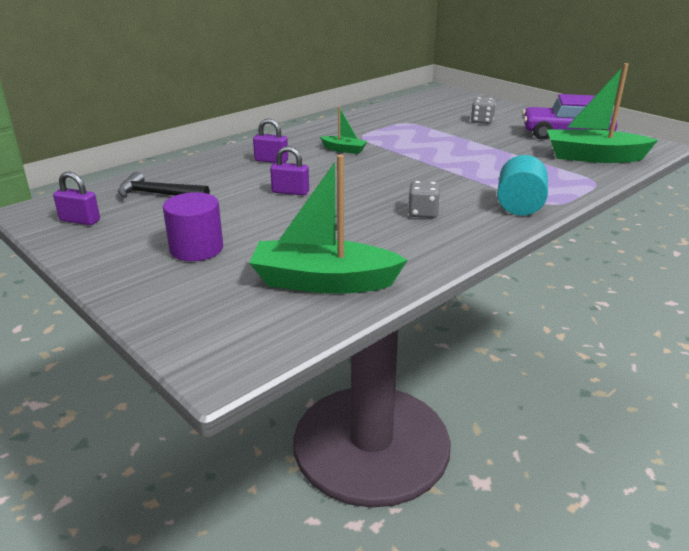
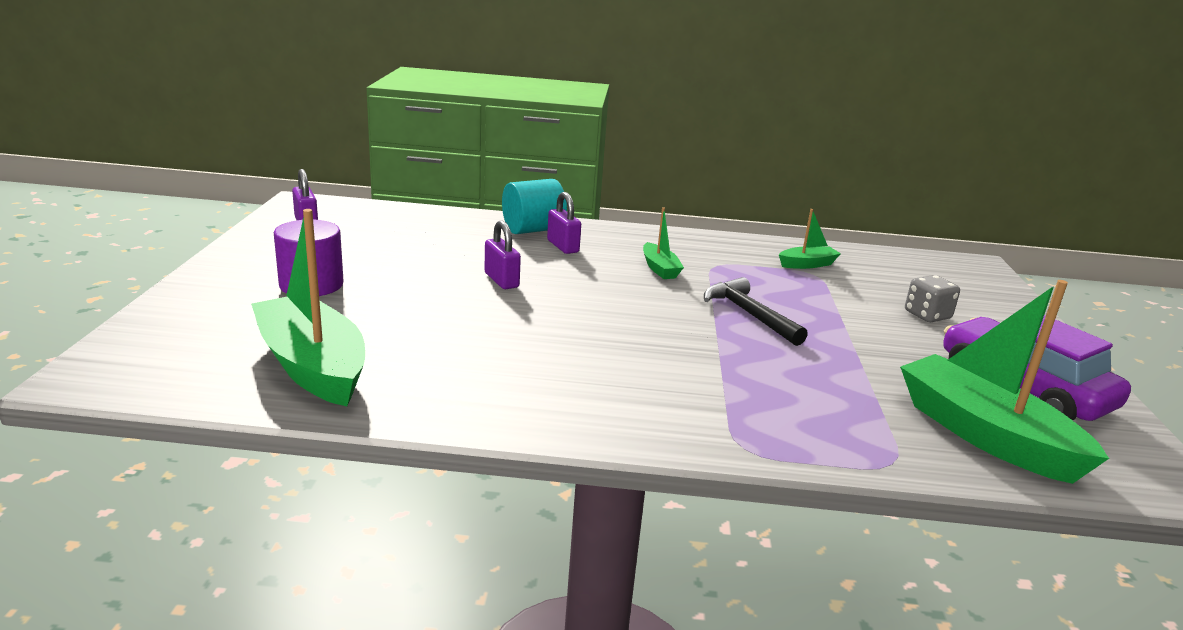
camera: 45 degrees right, 5 degrees down
black hammer [118,172,210,198] -> black hammer moved to [704,277,808,346]
grey dice [408,181,440,218] -> none
turquoise cylinder [497,155,548,216] -> turquoise cylinder moved to [502,179,567,234]
none -> green boat [779,209,841,269]

